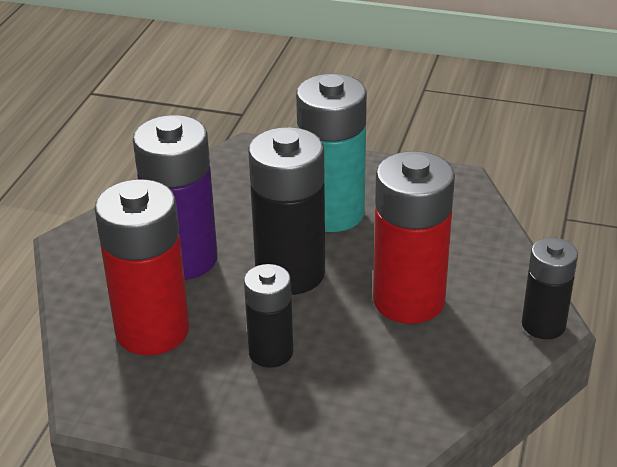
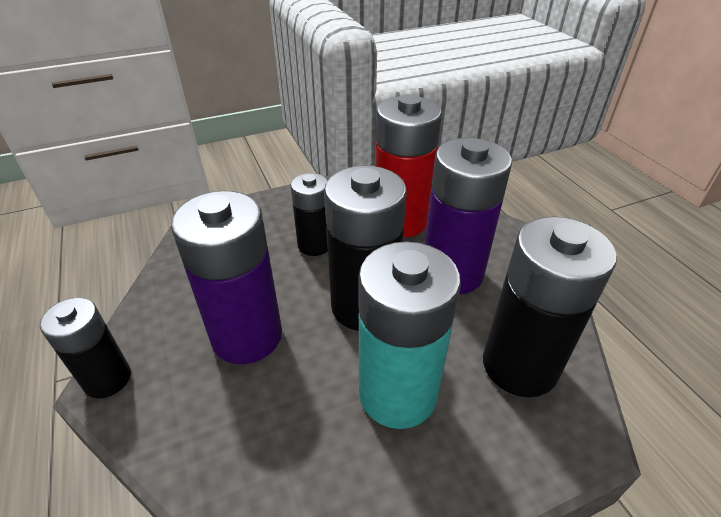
camera: 140 degrees right, 5 degrees up
red battery [373,151,455,324] -> purple battery [171,191,282,364]
none -> black battery [483,216,617,397]

